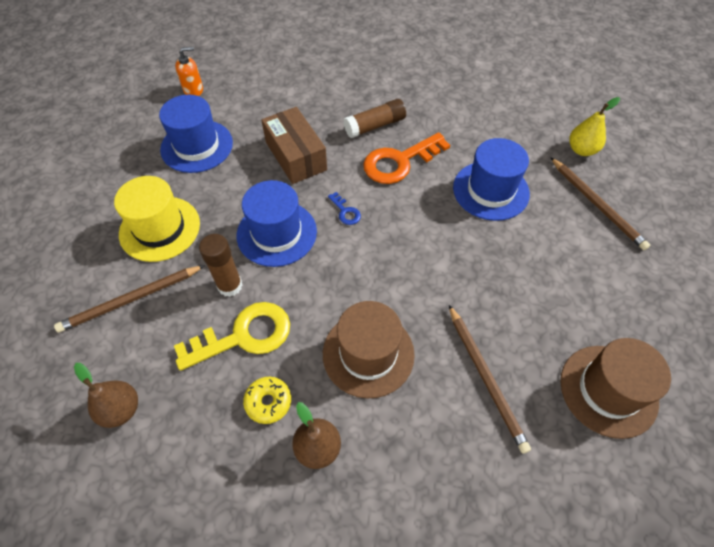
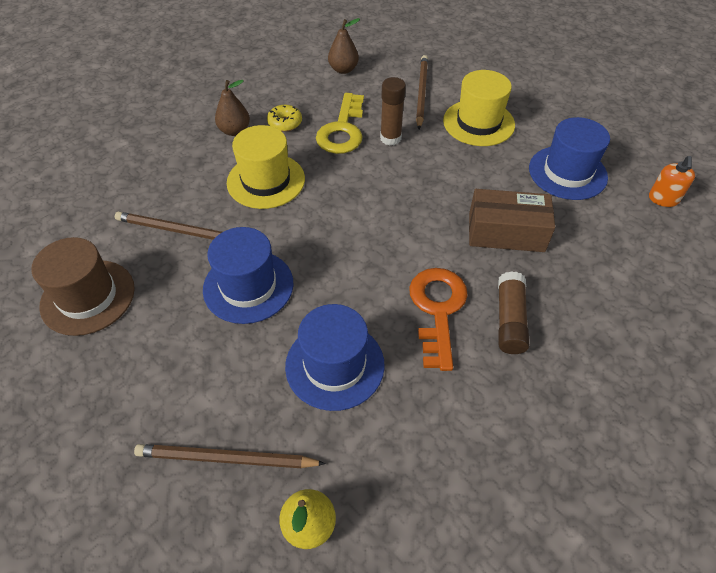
camera: 125 degrees right, 5 degrees down
blue hat [237,180,317,267] -> blue hat moved to [203,227,293,324]
brown hat [323,301,415,399] -> yellow hat [227,125,305,209]
blue key [328,192,361,225] -> none

